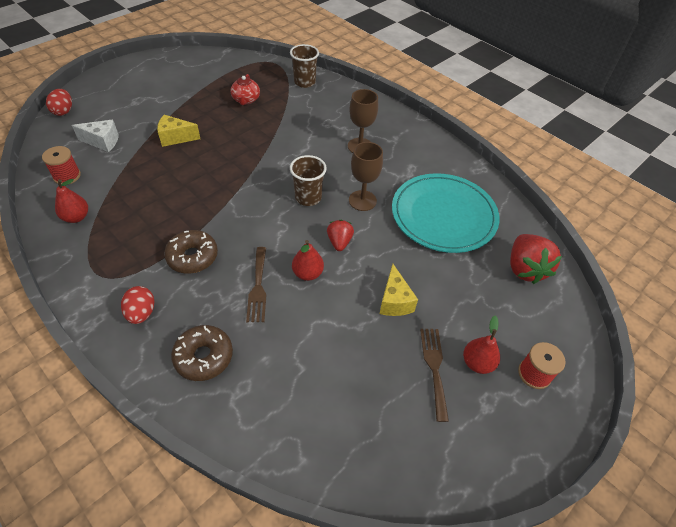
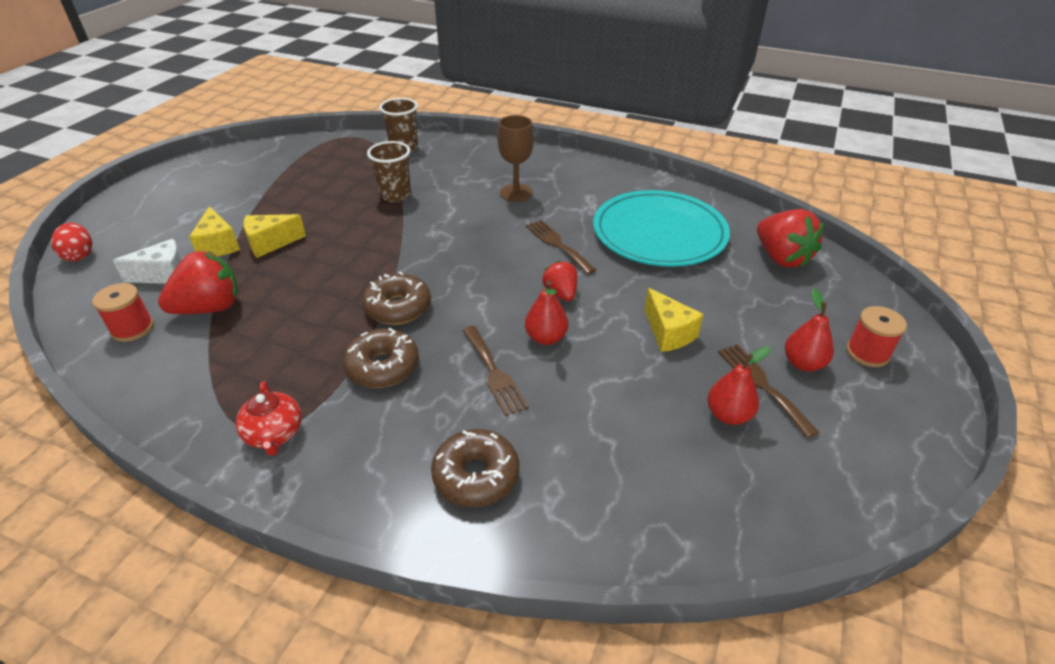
camera: 20 degrees left, 10 degrees down
red pear [55,179,88,223] -> red pear moved to [708,346,770,425]
red egg [121,286,155,324] -> none
red teapot [230,74,260,105] -> red teapot moved to [236,381,302,456]
brown cup [290,155,327,206] -> brown cup moved to [367,141,411,202]
brown goblet [349,142,383,211] -> brown fork [526,220,596,275]
none -> red strawberry [158,251,238,314]
none -> yellow cheese [189,206,240,256]
none -> brown donut [362,271,431,325]

